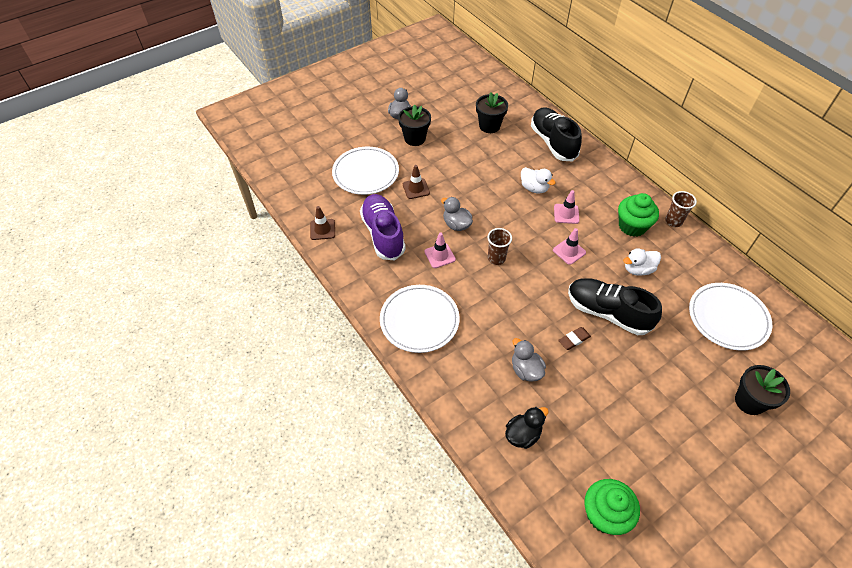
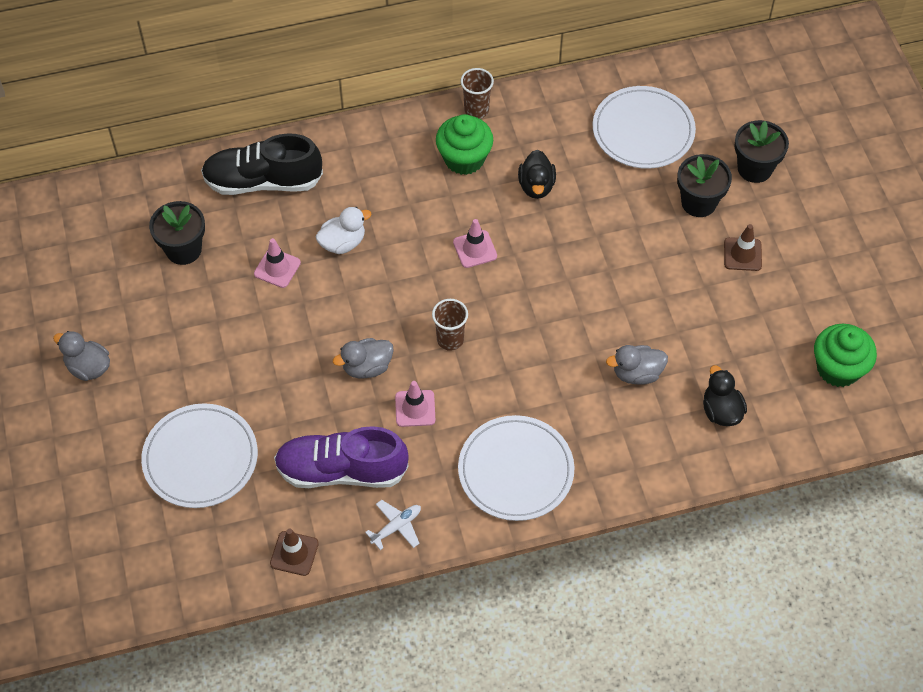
camera: 70 degrees left, 5 degrees up
black flower pot [398,104,431,146] -> black flower pot moved to [677,154,732,217]
brown traffic cone [403,165,430,199] -> brown traffic cone moved to [724,224,762,271]
pink traffic cone [554,190,579,224] -> pink traffic cone moved to [254,238,301,288]
brown eraser [558,327,591,350] -> none
black shoe [568,278,662,335] -> none
white duck [623,248,661,276] -> black duck [518,150,556,199]
none -> white plane [365,500,421,550]

